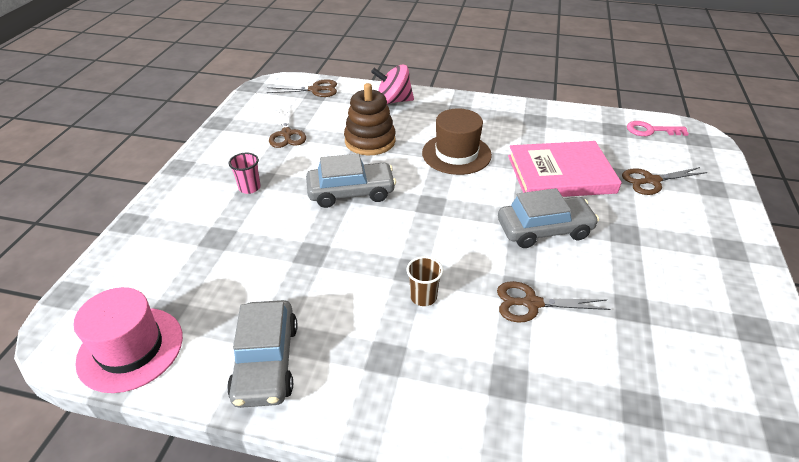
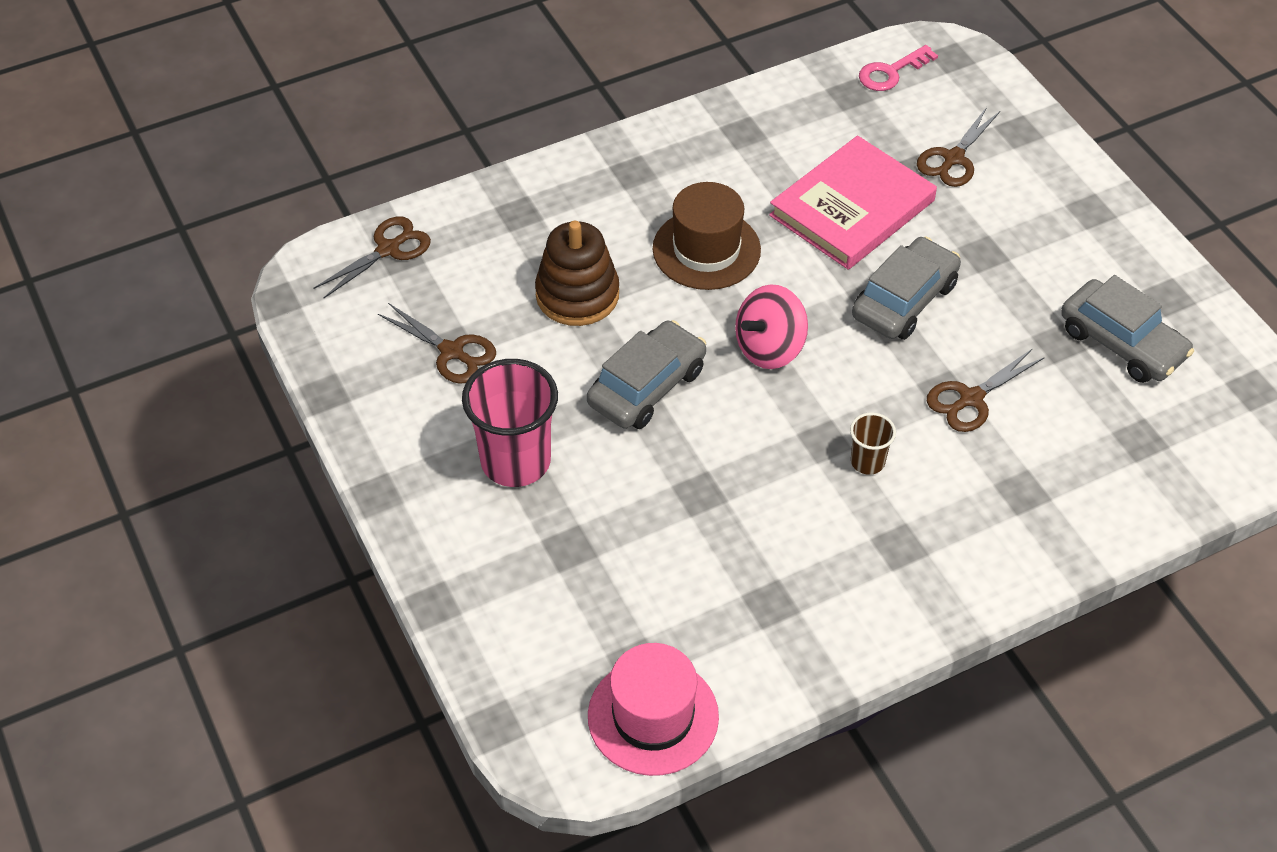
camera: 40 degrees left, 10 degrees up
grey car [227,300,298,408] -> grey car moved to [1061,275,1194,383]
pink cup [229,153,261,194] -> pink cup [462,359,558,487], size x2.04
pink spinning top [371,65,414,104] -> pink spinning top moved to [735,285,808,369]

